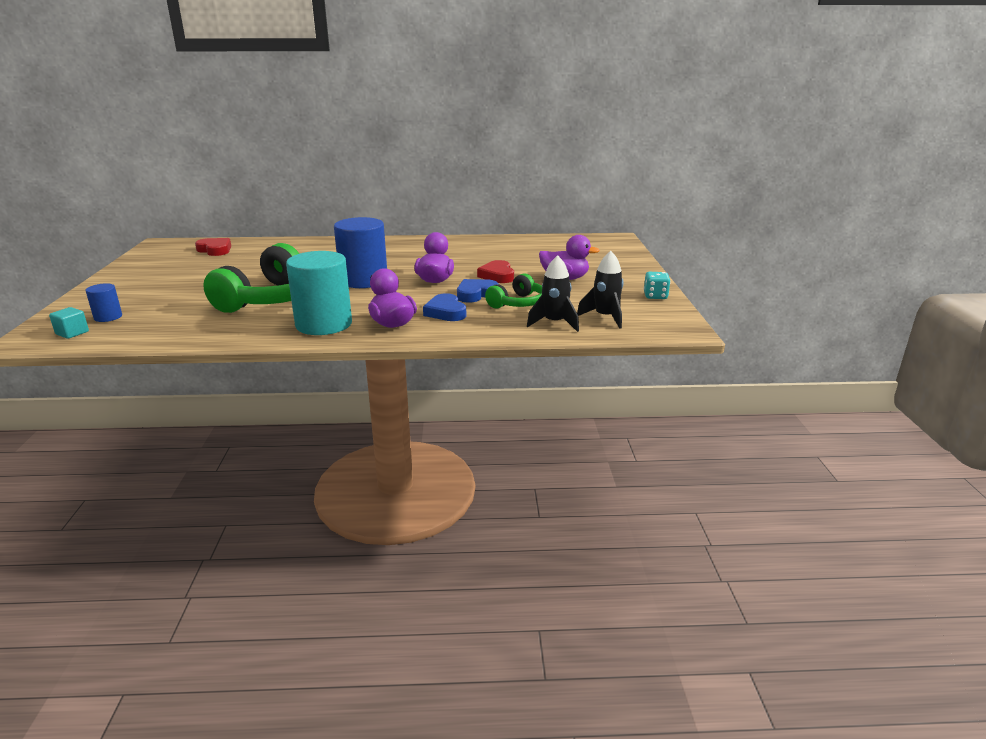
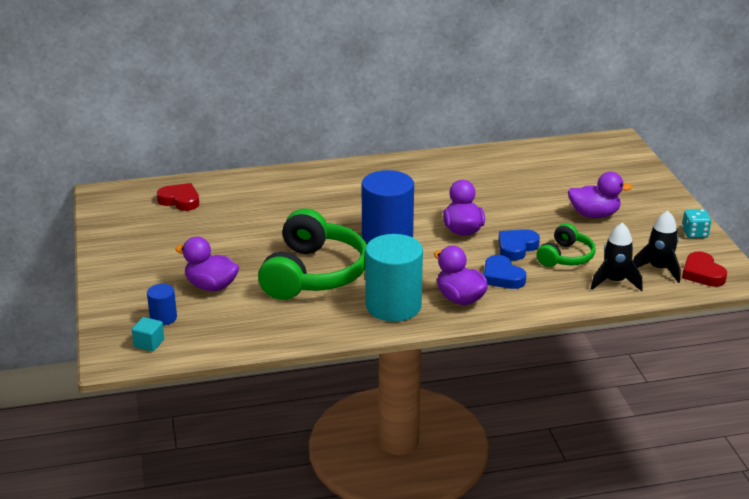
camera: 10 degrees left, 5 degrees up
red heart [477,260,514,283] -> red heart moved to [682,251,727,287]
none -> purple duck [175,237,239,291]

